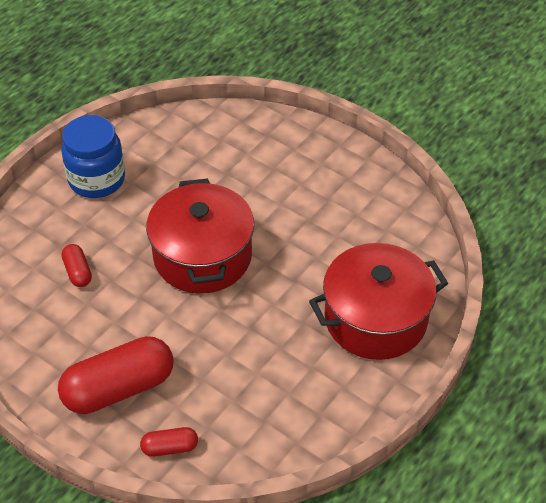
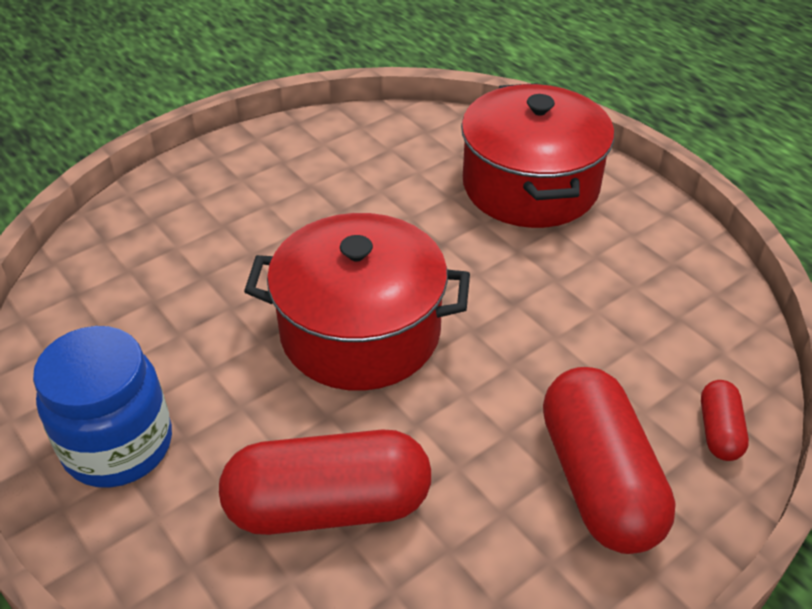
camera: 75 degrees left, 5 degrees down
red capsule [62,244,92,287] -> red capsule [219,430,431,535], size x2.13

